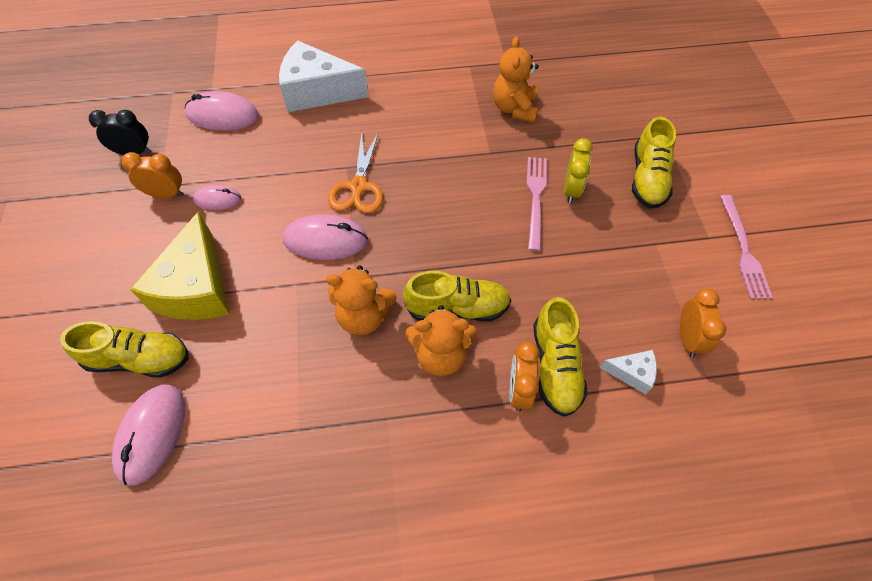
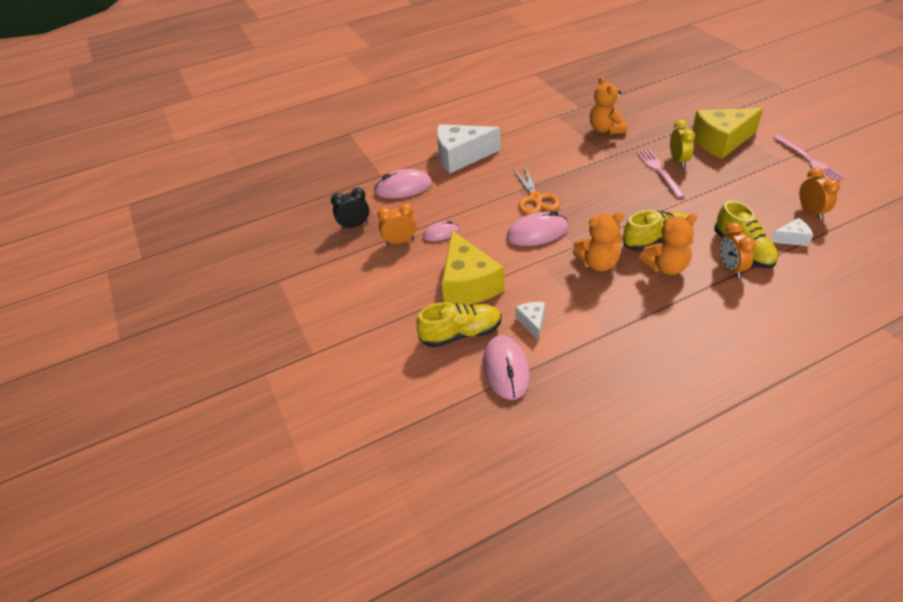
camera: 15 degrees left, 15 degrees down
yellow shoe [632,117,676,208] -> yellow cheese [692,108,763,159]
none -> white cheese [515,302,545,341]

